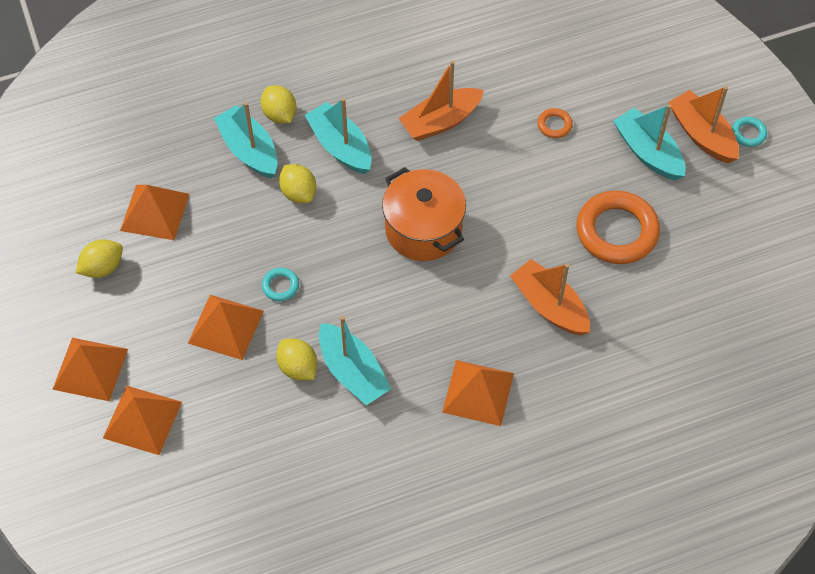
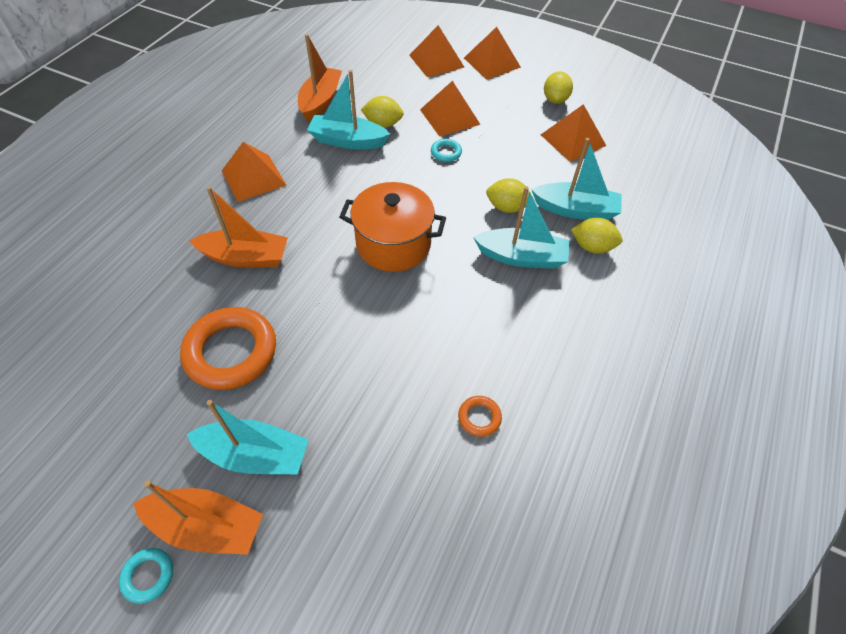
camera: 135 degrees right, 5 degrees down
orange boat [398,61,484,141] -> orange boat moved to [298,34,342,122]
orange ring [537,108,573,138] -> orange ring moved to [458,396,502,437]

